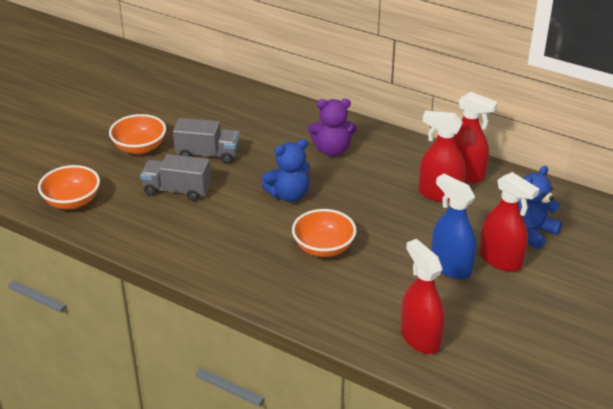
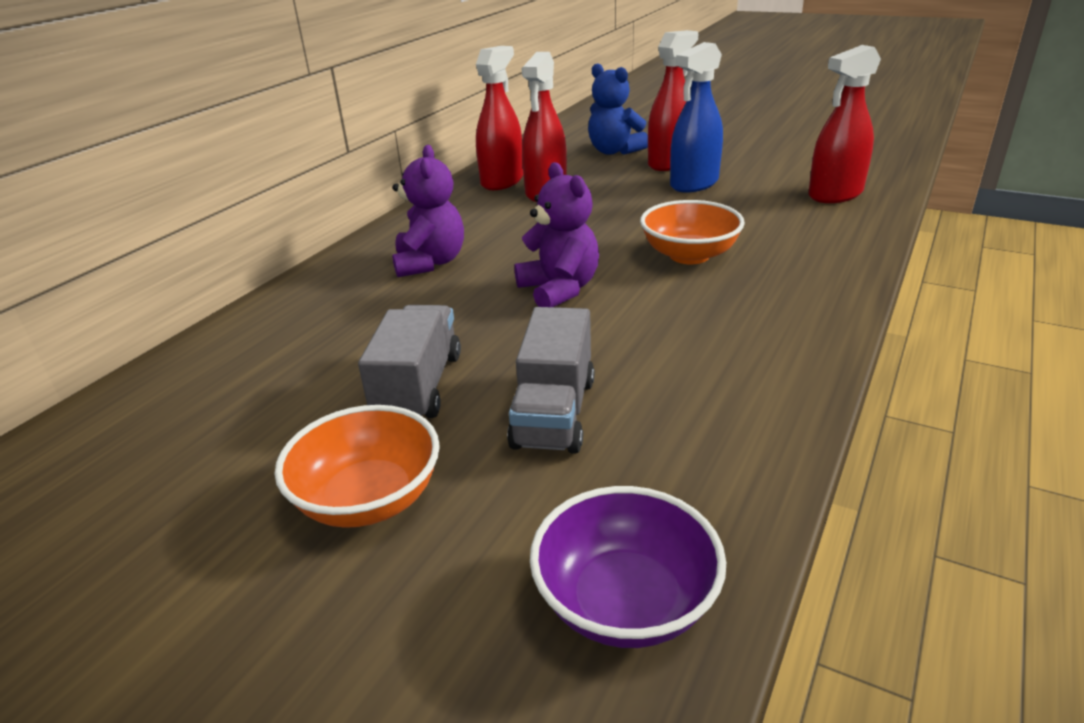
camera: 90 degrees left, 5 degrees down
orange bowl [38,165,100,209] -> purple bowl [530,486,726,648]
blue teddy bear [262,139,310,202] -> purple teddy bear [514,162,599,307]

